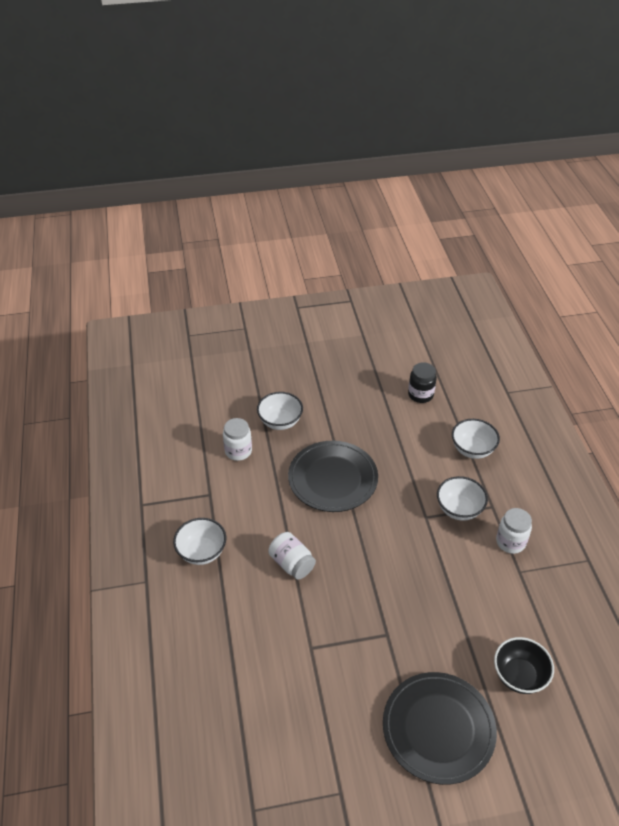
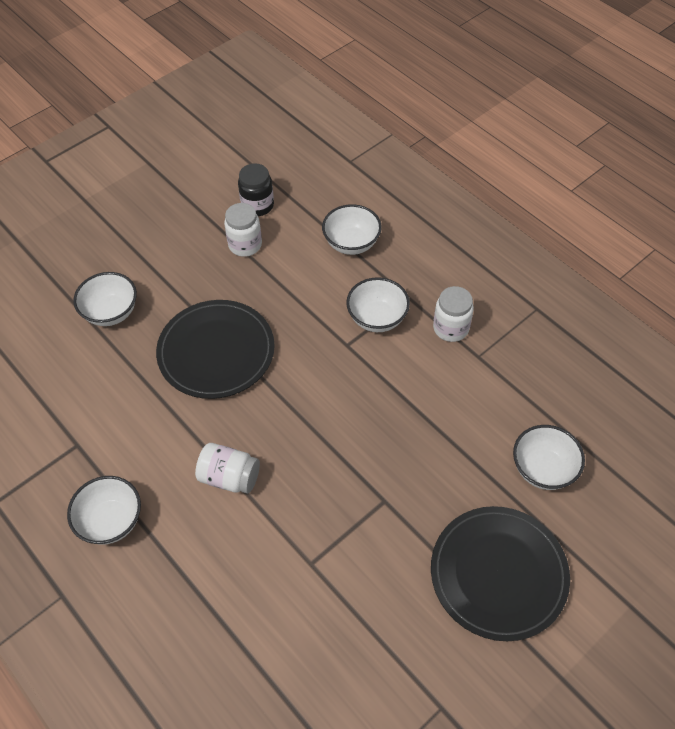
camera: 30 degrees left, 10 degrees up
white jar [223,418,252,461] -> white jar moved to [224,203,262,257]
black bowl [494,637,554,694] -> white bowl [513,425,585,490]

